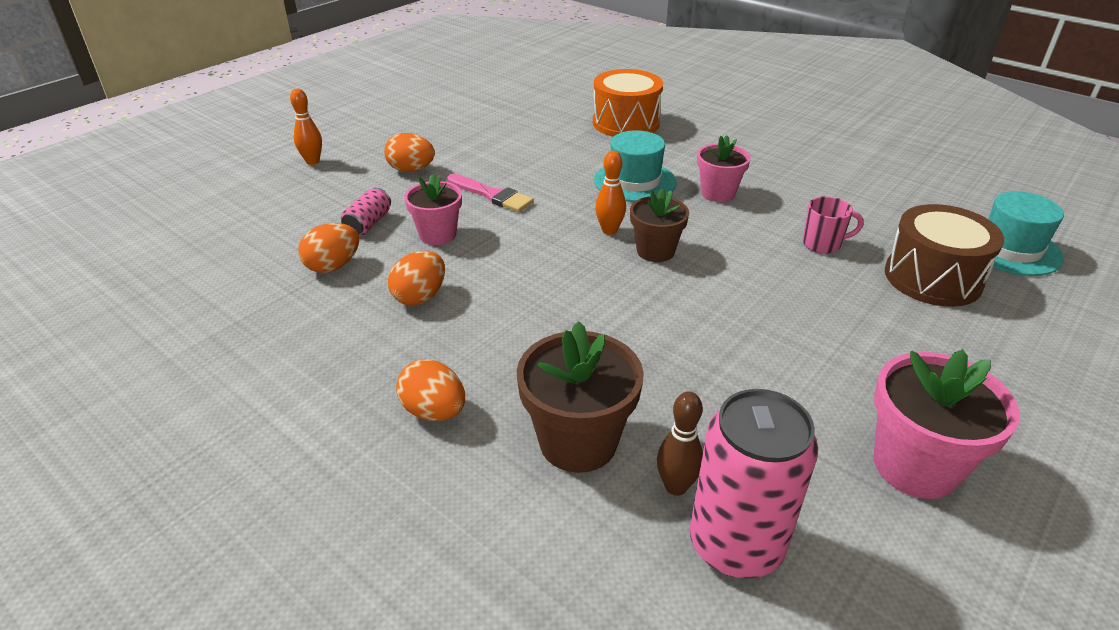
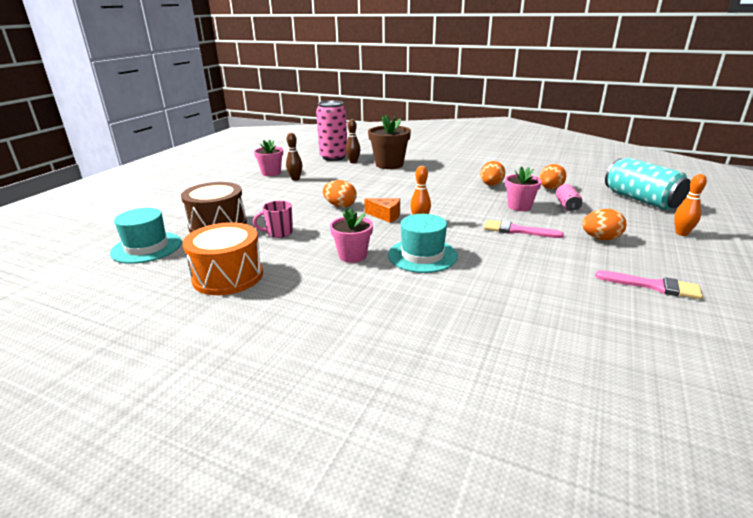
camera: 165 degrees right, 10 degrees down
orange egg [396,359,465,421] -> orange egg moved to [323,180,357,207]
orange drum [593,69,663,137] -> orange drum moved to [183,222,263,295]
brown flower pot [630,188,689,262] -> orange cheese [364,198,400,223]
pink flower pot [874,349,1020,499] -> pink flower pot [254,139,283,176], size x0.66
none -> brown bowling pin [286,133,302,181]
none -> pink brush [595,270,703,299]
none -> turquoise can [605,158,691,210]

